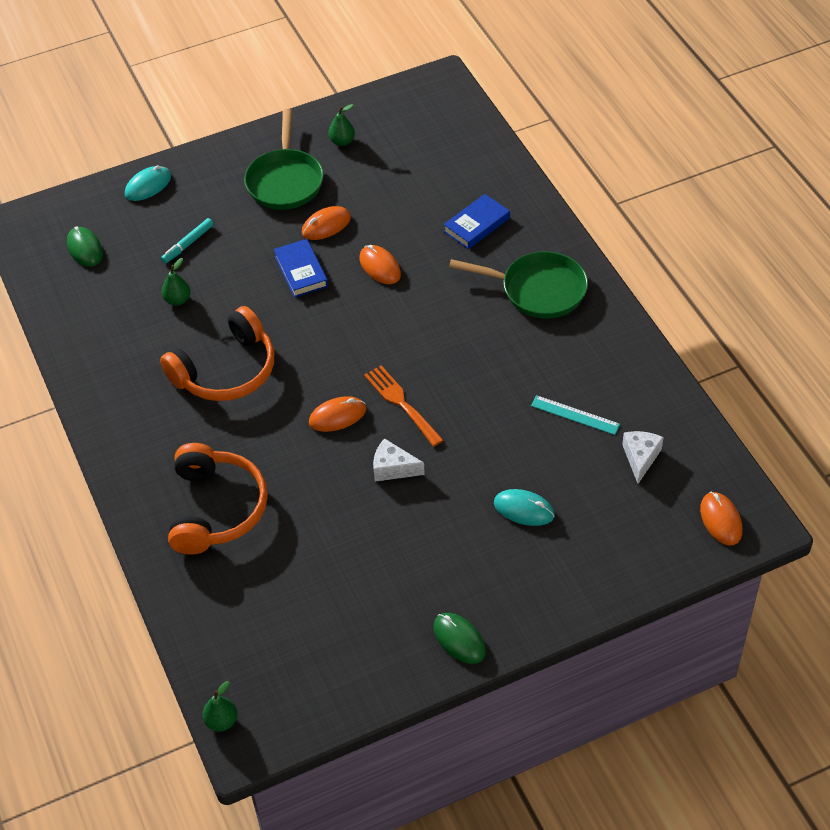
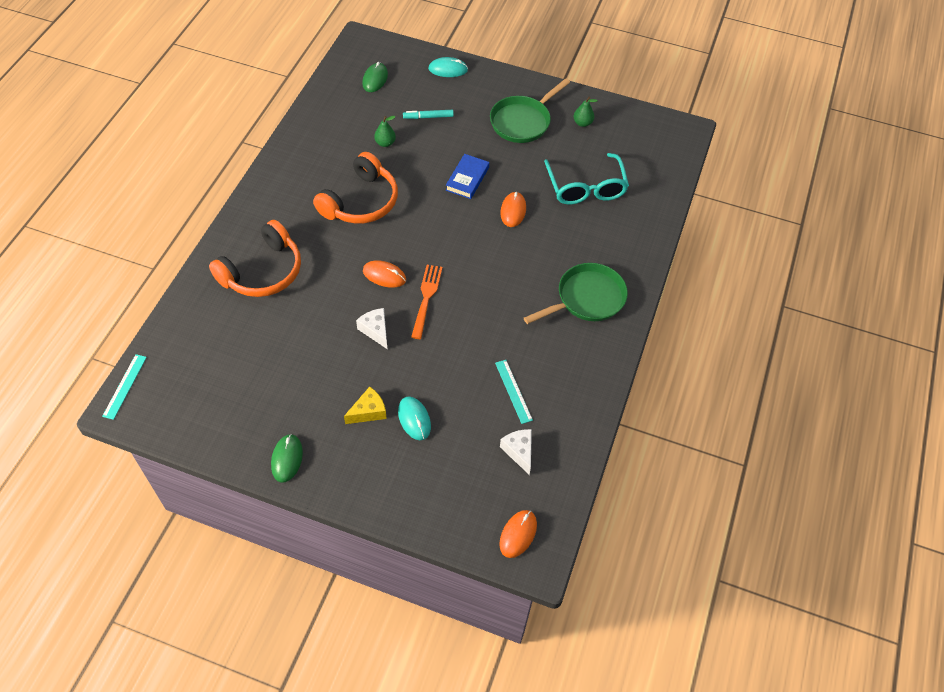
camera: 40 degrees right, 5 degrees up
orange headphones [160,306,274,401] -> orange headphones turned 60 degrees counterclockwise [313,152,398,224]
green pear [202,681,237,731] -> turquoise ruler [102,354,147,420]
orange mouse [302,206,351,240] -> none
blue book [443,194,510,249] -> none
green pan [449,251,588,319] -> green pan turned 90 degrees counterclockwise [524,263,628,324]
white cheese [622,431,664,484] -> white cheese turned 75 degrees counterclockwise [500,429,532,475]
none -> yellow cheese [344,387,387,424]
none -> turquoise glasses [544,153,629,204]

